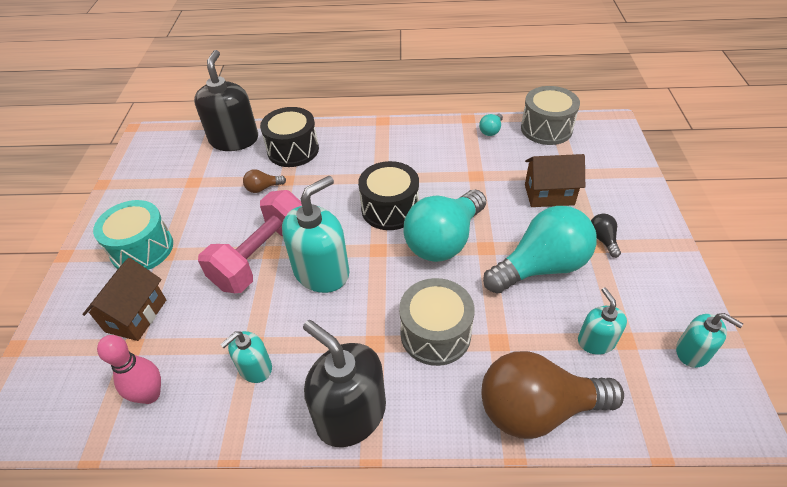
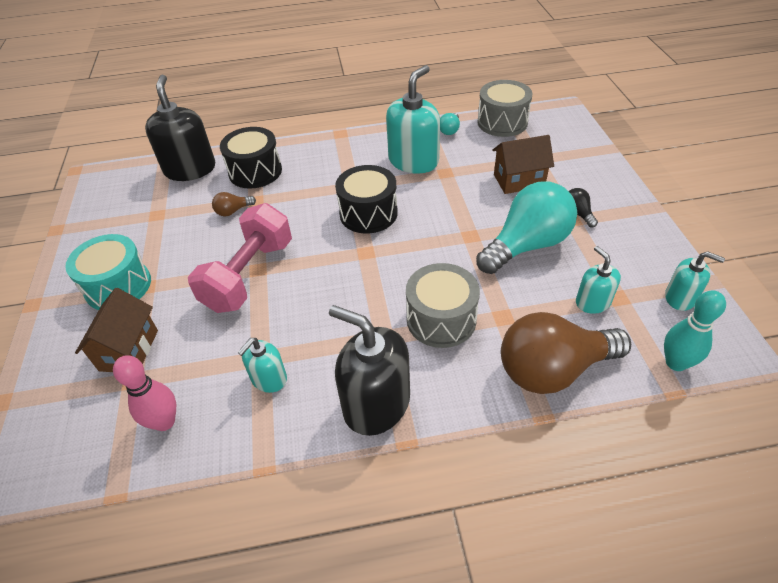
camera: 10 degrees left, 0 degrees up
turquoise soap dispenser [282,176,350,293] -> turquoise soap dispenser moved to [386,65,440,174]
turquoise light bulb [403,190,486,262] -> none
none -> turquoise bowling pin [664,290,726,371]

